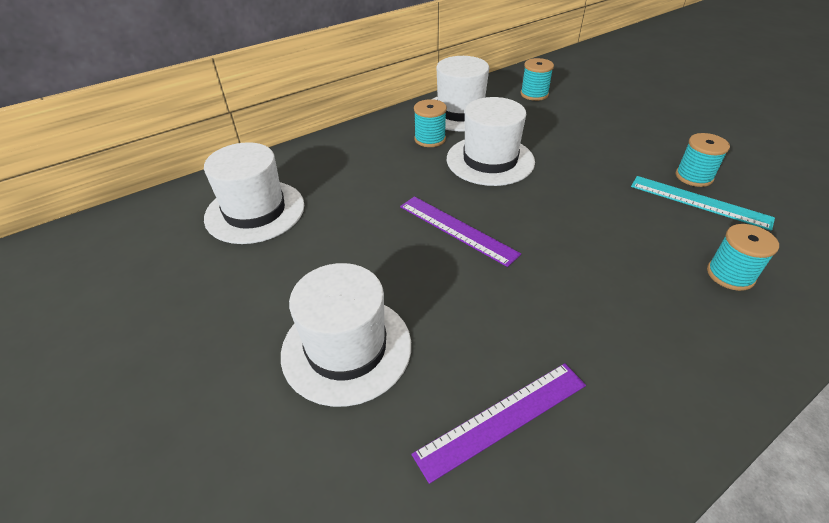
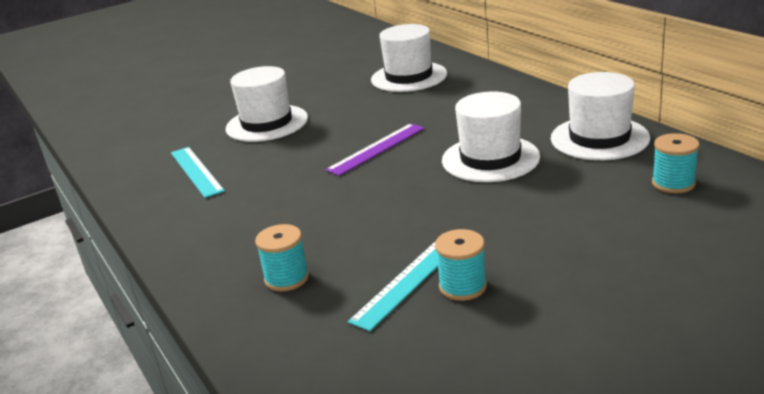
camera: 95 degrees right, 15 degrees down
purple ruler [412,363,586,484] -> turquoise ruler [171,147,225,198]
turquoise spool [414,99,447,147] -> none

